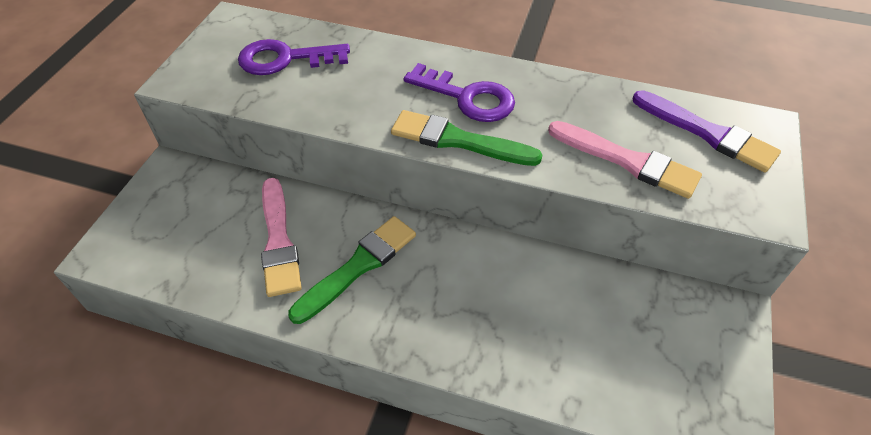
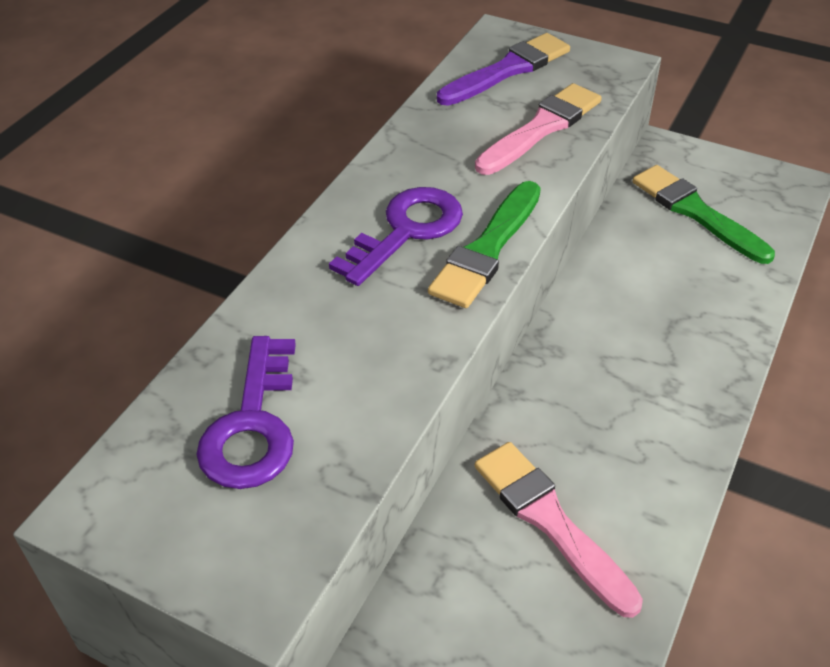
camera: 80 degrees left, 5 degrees down
pink brush [261,178,302,297] -> pink brush turned 120 degrees counterclockwise [475,442,643,618]
green brush [288,216,416,324] -> green brush moved to [633,165,775,264]

